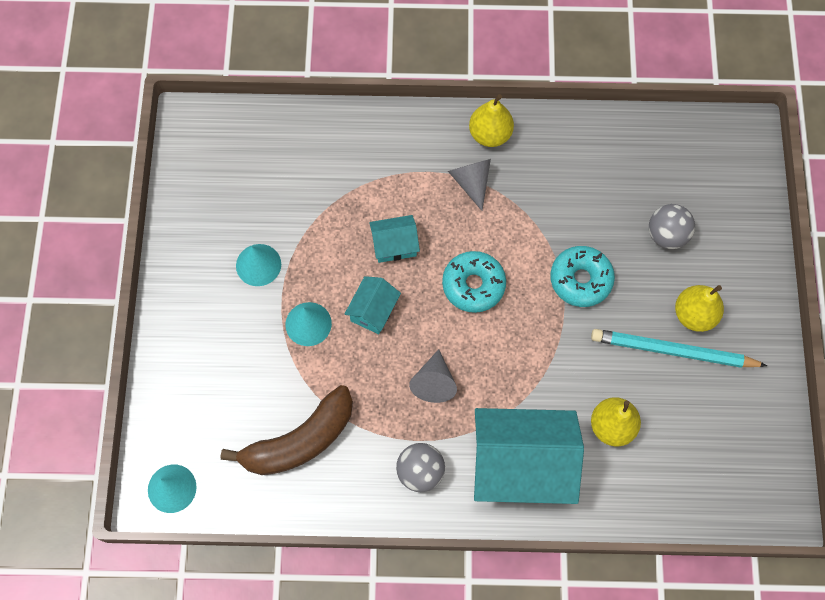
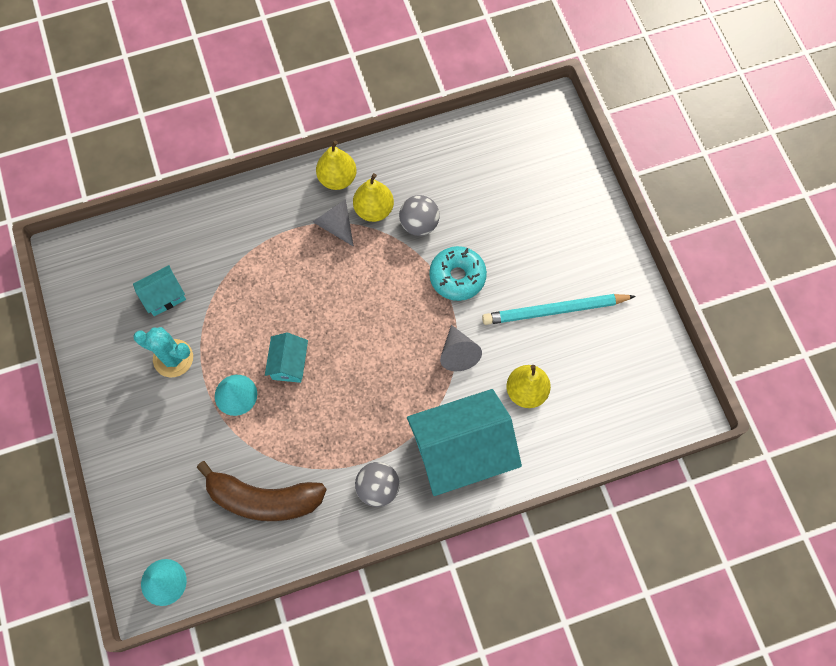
camera: 20 degrees left, 0 degrees up
brown banana [220,385,353,475] -> brown banana turned 60 degrees clockwise [196,461,327,521]
turquoise cone [236,244,281,286] -> turquoise cactus [133,327,193,377]
turquoise house [369,215,420,263] -> turquoise house moved to [133,265,186,316]
grey cone [409,349,457,403] -> grey cone moved to [440,325,482,371]
turquoise donut [442,251,506,313] -> none
grey ball [649,204,695,249] -> grey ball moved to [399,195,439,236]
yellow pear [675,285,724,332] -> yellow pear moved to [353,173,394,222]

